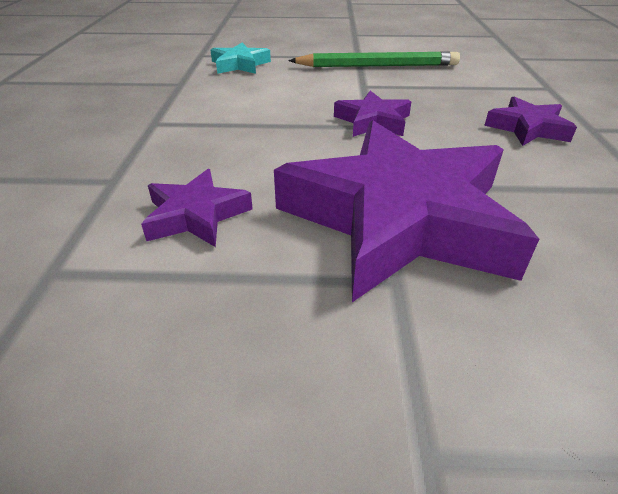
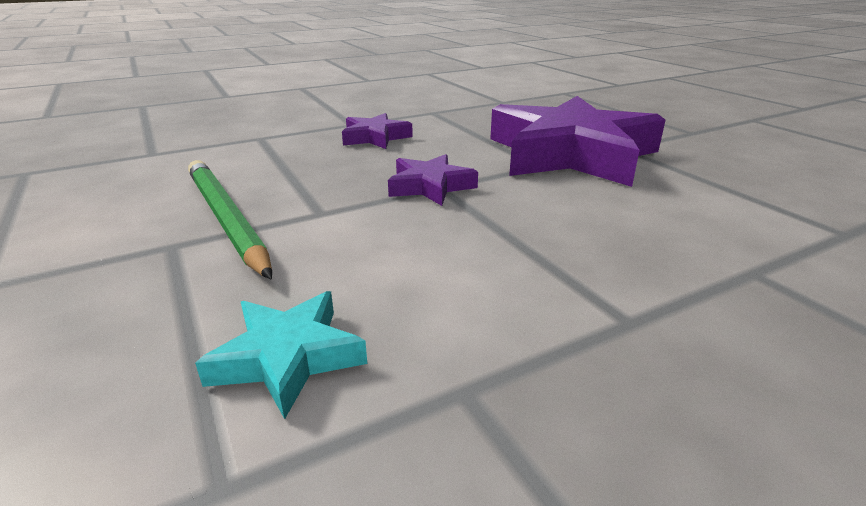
camera: 120 degrees left, 10 degrees down
purple star [141,169,253,247] -> none

